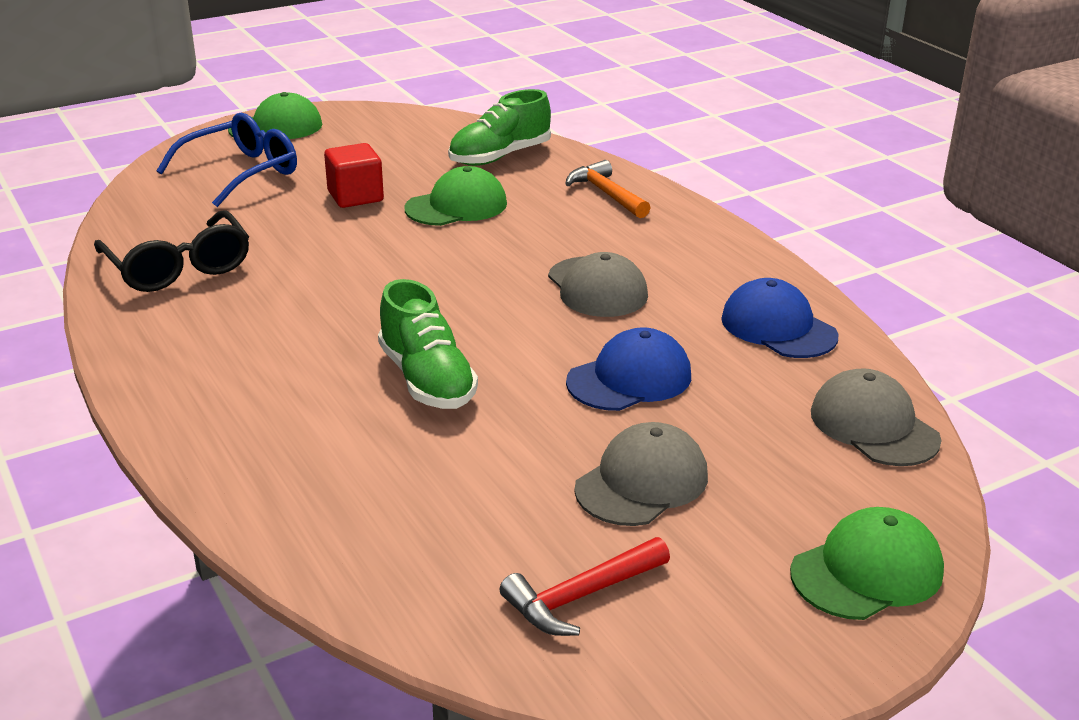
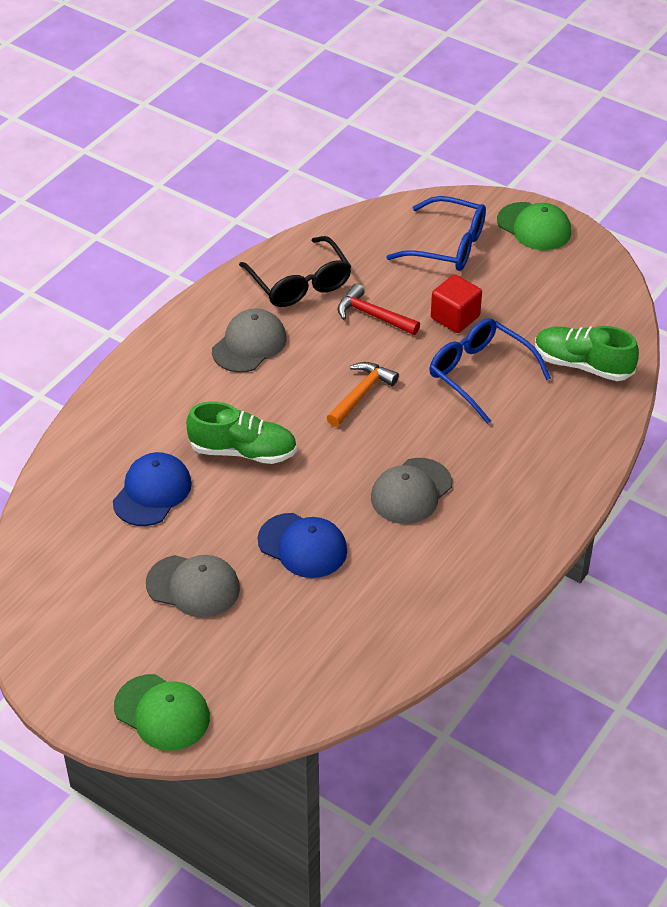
camera: 65 degrees right, 15 degrees up
black glasses [94,210,249,292] -> black glasses turned 60 degrees counterclockwise [239,236,352,307]
green shoe [378,279,478,409] -> green shoe turned 120 degrees counterclockwise [186,401,297,464]
green cap [404,166,507,226] -> blue glasses [429,318,551,424]
red hammer [499,537,670,636] -> red hammer moved to [337,284,420,335]
orange hammer [566,160,650,218] -> orange hammer moved to [327,362,399,427]
blue cap [721,278,838,358] -> blue cap moved to [113,452,192,526]
grey cap [811,368,942,466] -> grey cap moved to [212,308,287,373]

